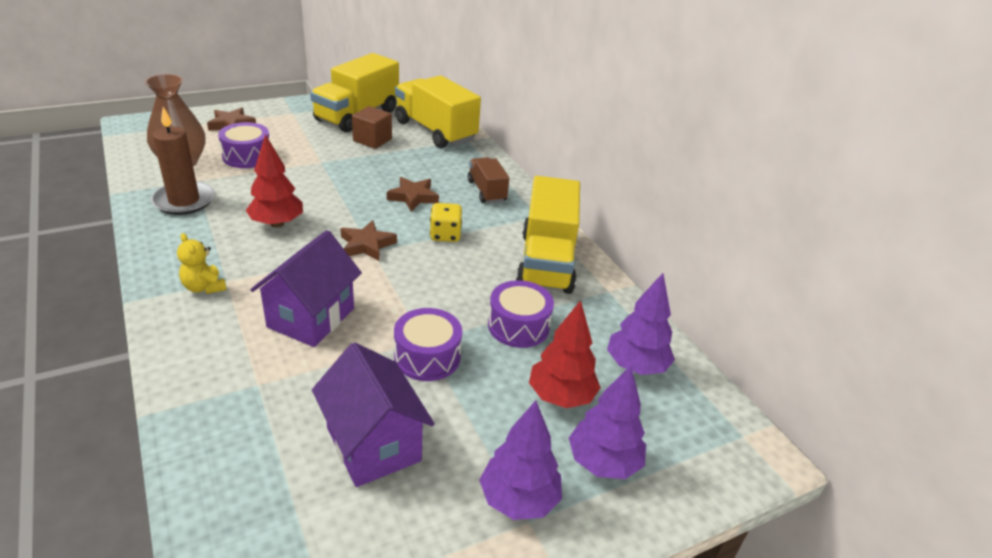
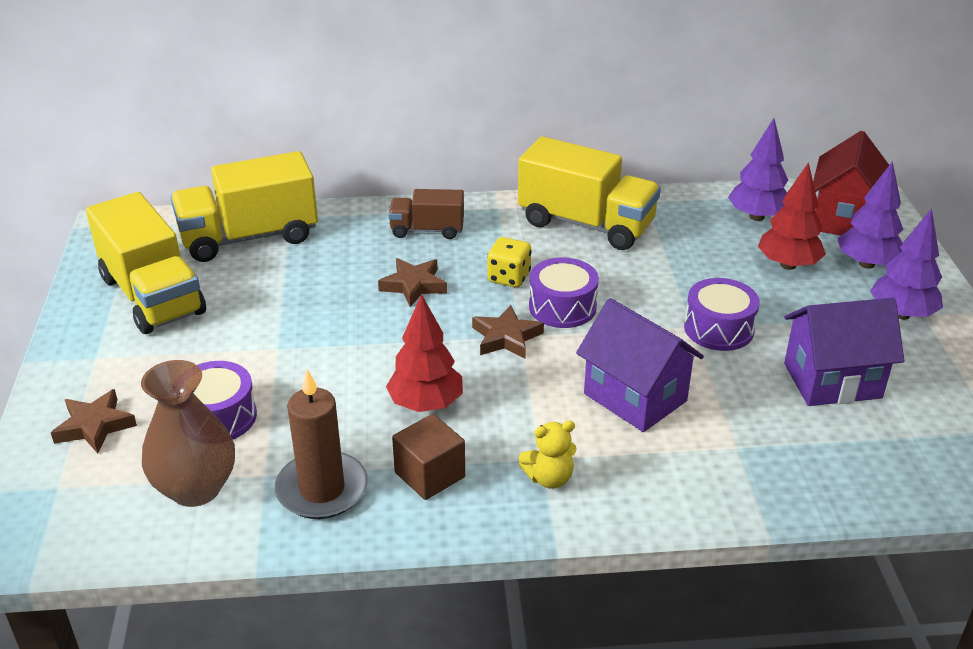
camera: 65 degrees left, 0 degrees up
brown cube [352,106,392,149] -> brown cube moved to [392,414,465,500]
purple drum [488,280,554,348] -> purple drum moved to [529,257,599,328]
none -> red house [813,131,889,235]

